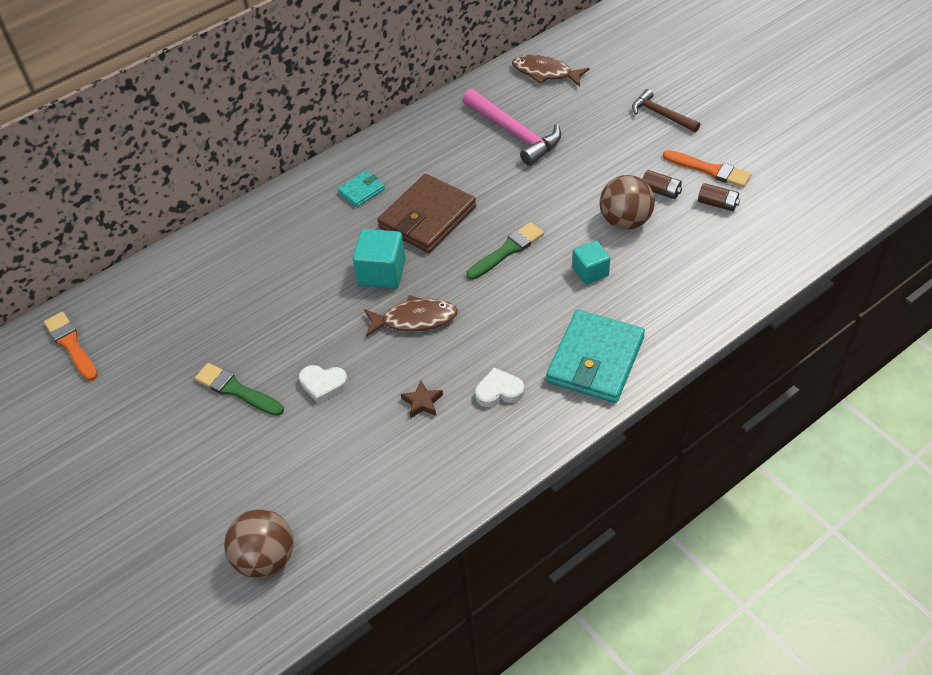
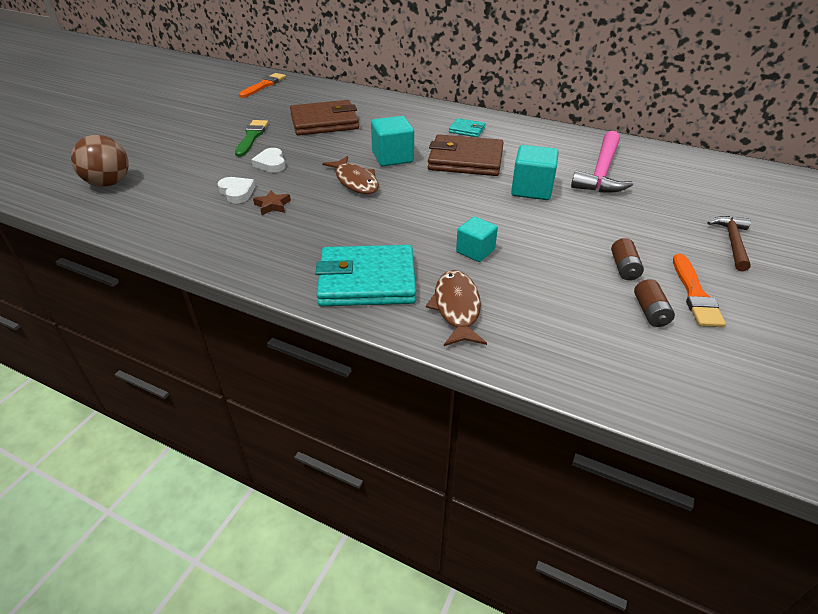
camera: 60 degrees right, 10 degrees down
green brush [466,222,544,280] -> none
white heart [475,367,524,407] -> white heart moved to [218,177,255,204]
brown fish [512,55,589,87] -> brown fish moved to [426,270,487,346]
brown ball [600,175,655,230] -> none
none -> brown wallet [290,100,359,136]
none -> turquoise cube [511,145,559,200]

